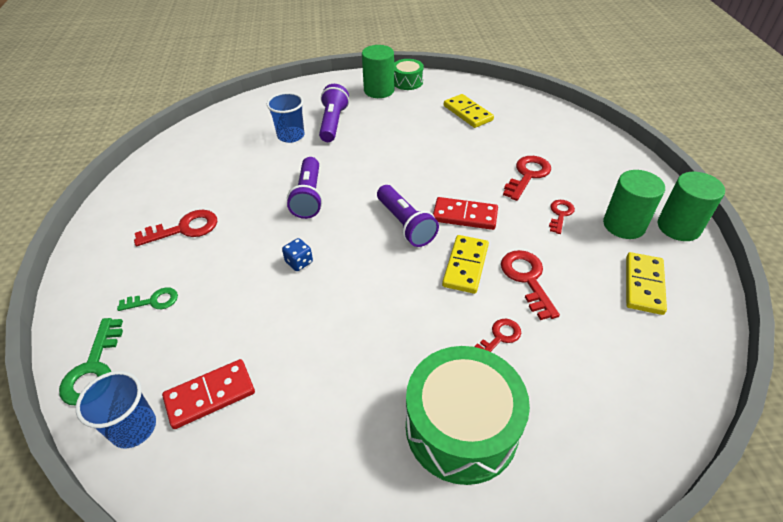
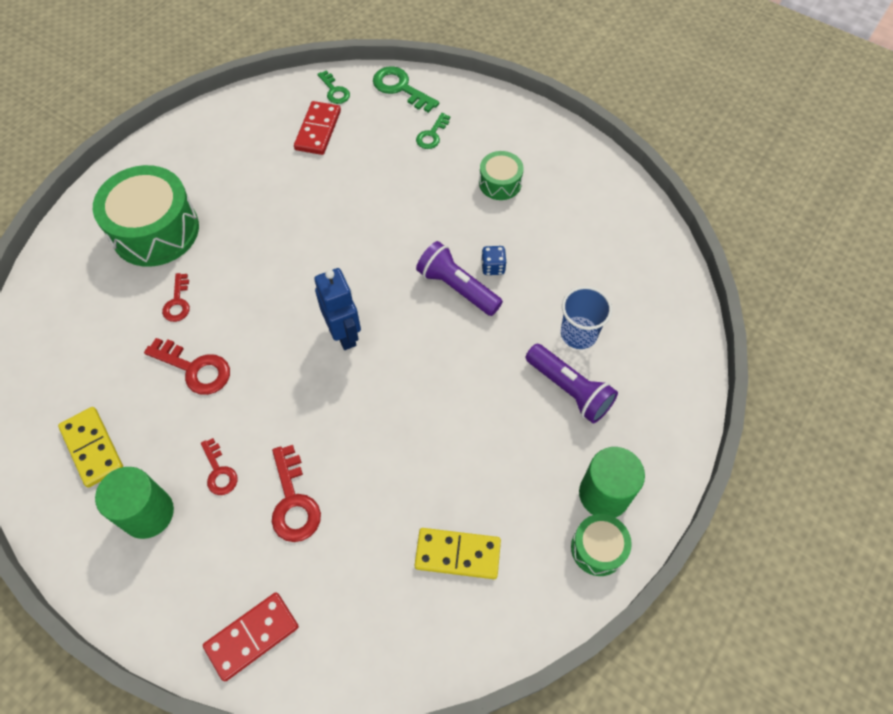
camera: 130 degrees right, 15 degrees up
blue cup [76,371,156,448] -> green key [317,70,350,104]
red key [134,210,217,246] -> green drum [479,151,524,200]
blue dice [282,238,313,271] -> blue dice moved to [481,246,506,275]
purple flashlight [377,185,439,247] -> blue robot [314,268,361,350]
red domino [433,197,498,230] -> red domino moved to [203,592,299,681]
yellow domino [442,235,489,294] -> none
green cylinder [658,172,725,241] -> none

